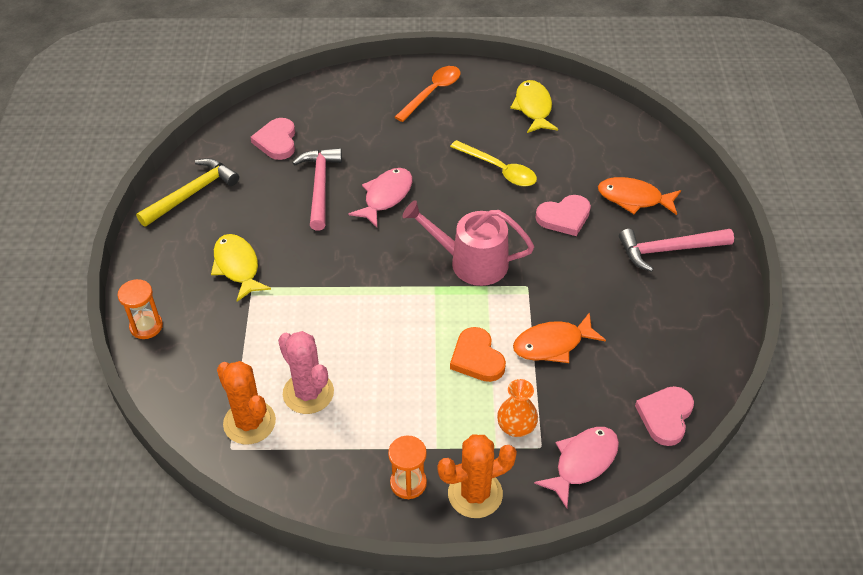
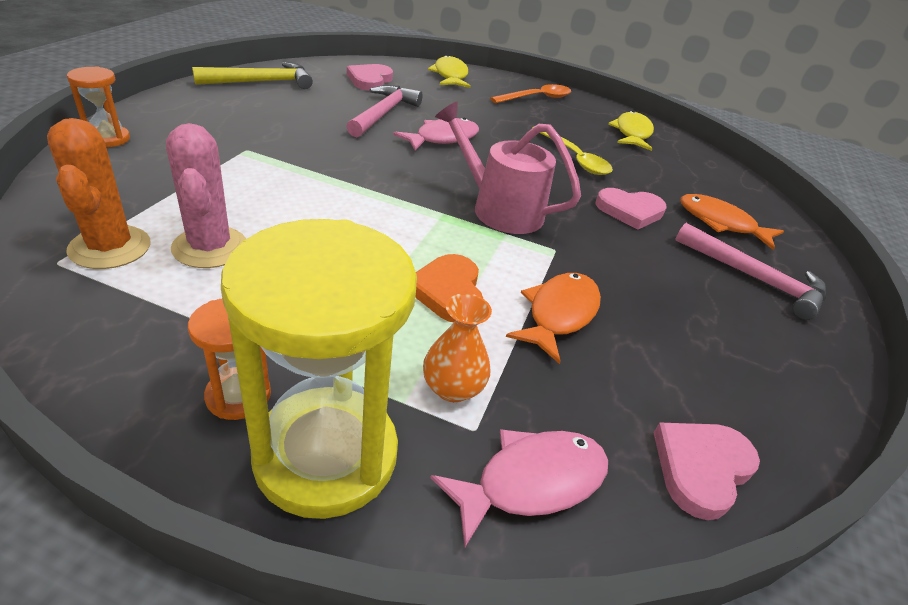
camera: 15 degrees right, 10 degrees down
yellow fish [211,234,271,302] -> yellow fish moved to [428,55,471,88]
orange cactus [438,434,517,518] -> yellow hourglass [221,219,417,519]
orange fish [513,312,606,363] -> orange fish turned 120 degrees clockwise [506,273,601,364]
pink hammer [619,229,734,272] -> pink hammer turned 150 degrees counterclockwise [675,223,826,320]

